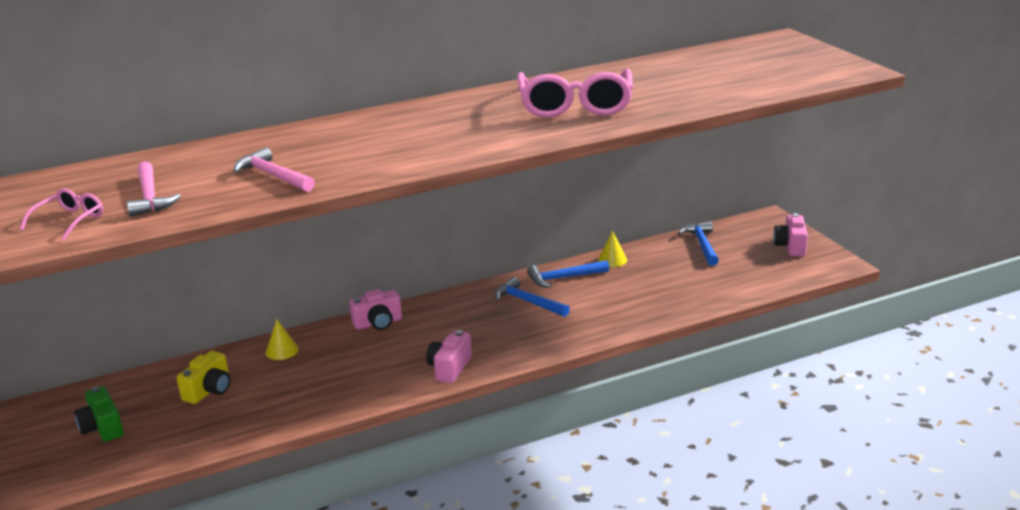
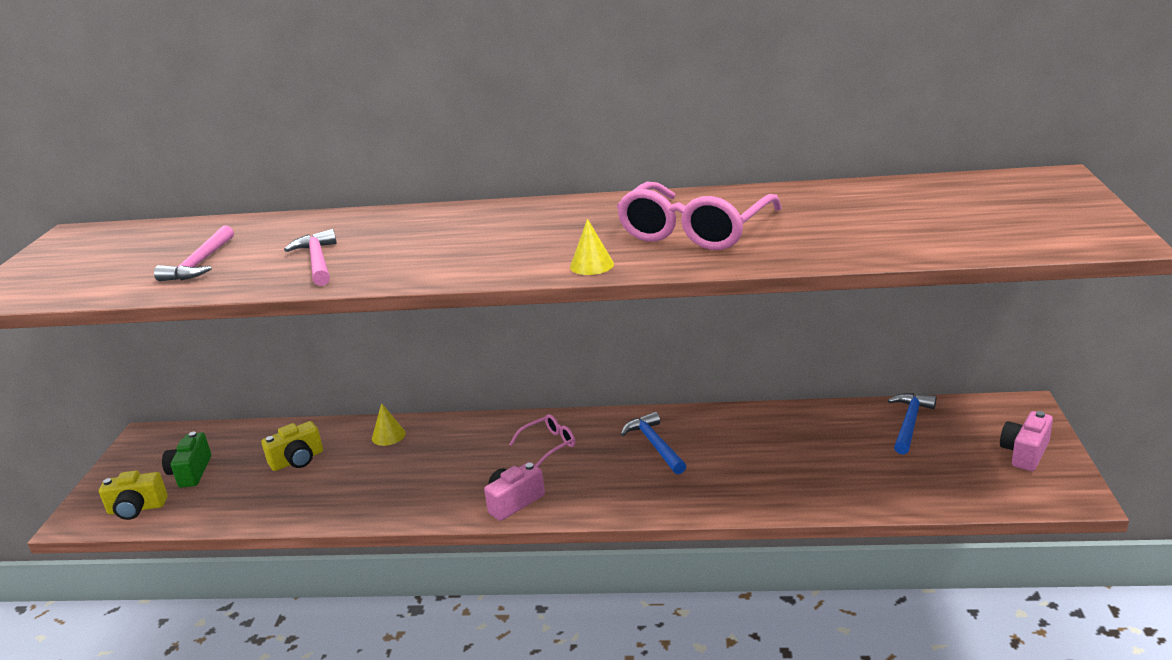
camera: 30 degrees right, 0 degrees up
pink glasses [20,188,103,240] -> pink glasses moved to [509,414,575,467]
pink camera [349,289,402,330] -> none
blue hammer [527,260,609,288] -> none
yellow cone [598,231,627,267] -> yellow cone moved to [570,219,614,275]
none -> yellow camera [99,470,168,520]

